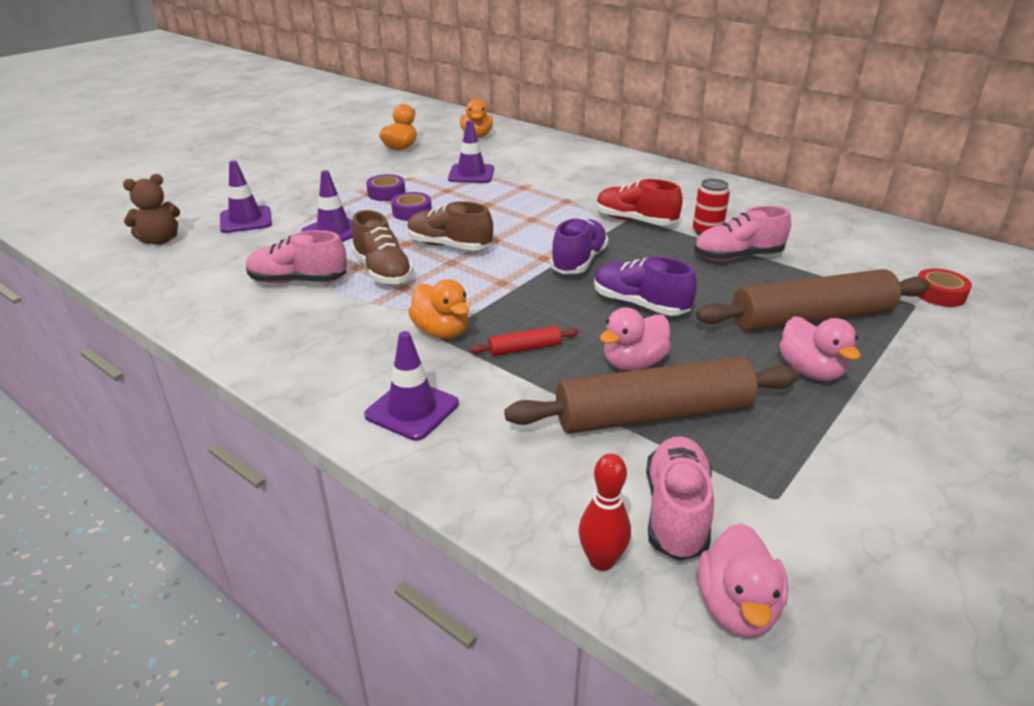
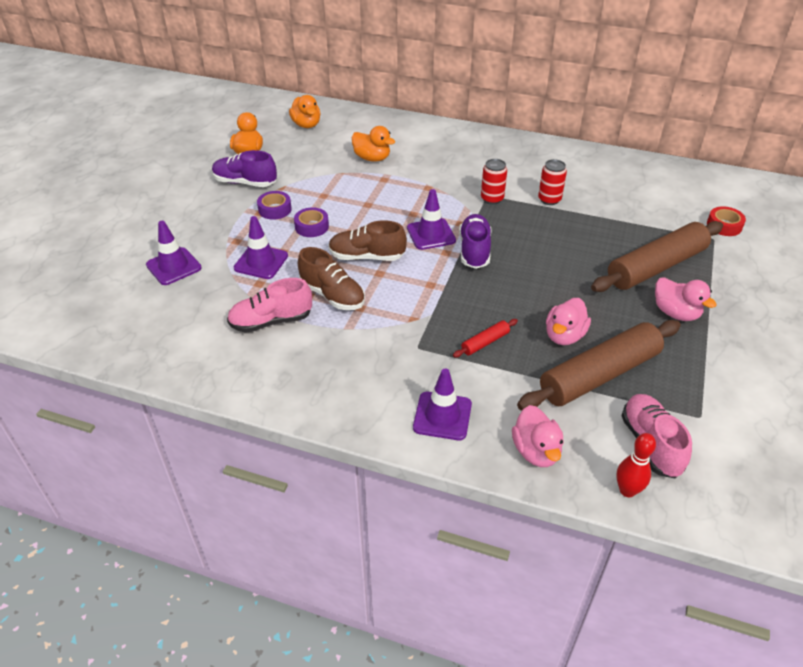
camera: 20 degrees left, 10 degrees up
brown teddy bear [123,174,180,245] -> none
orange duck [408,279,469,338] -> orange duck moved to [352,126,395,162]
purple traffic cone [448,120,494,183] -> purple traffic cone moved to [407,189,456,250]
purple shoe [594,257,697,316] -> purple shoe moved to [212,150,277,187]
red shoe [596,179,683,225] -> red can [481,159,507,204]
pink shoe [694,206,791,261] -> none
pink duck [698,523,788,638] -> pink duck moved to [512,405,564,467]

